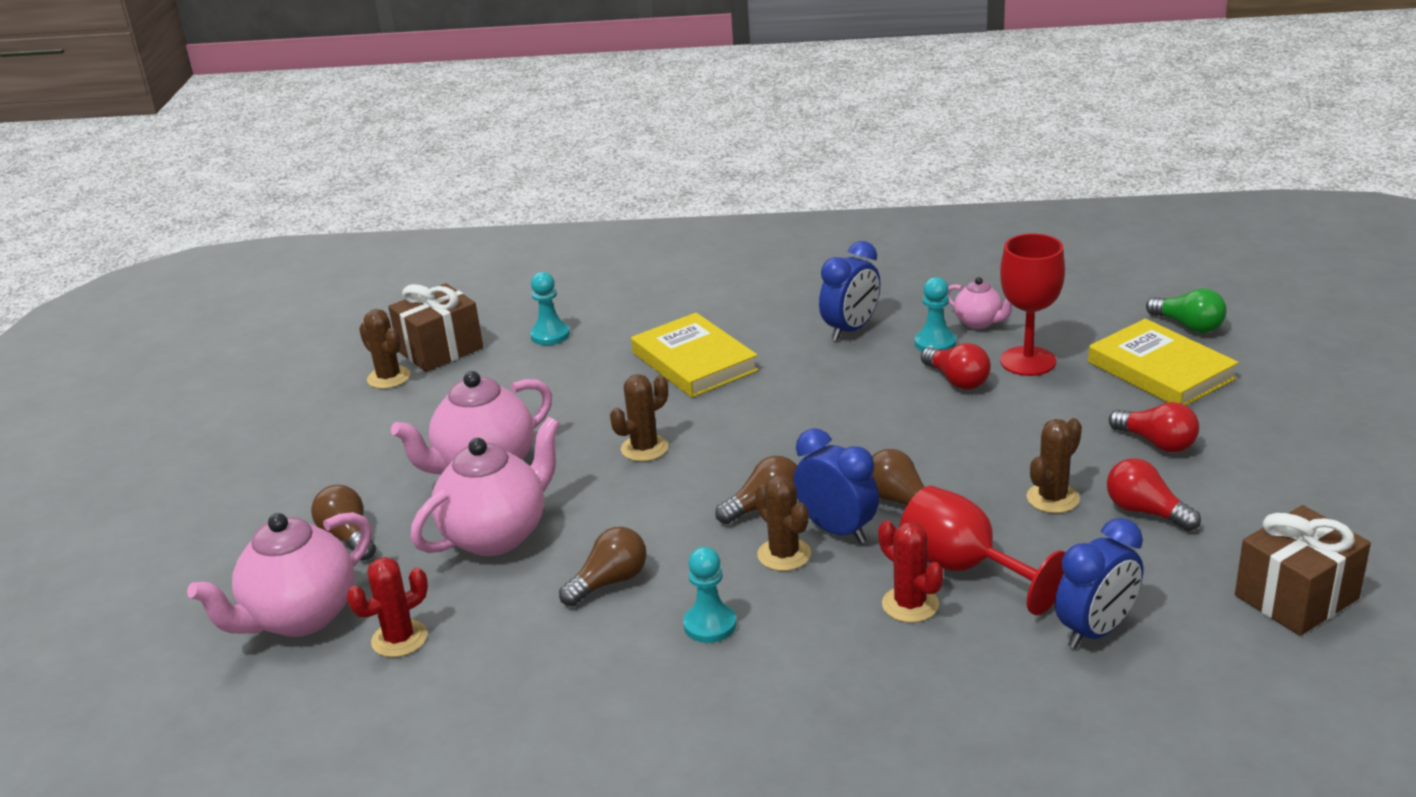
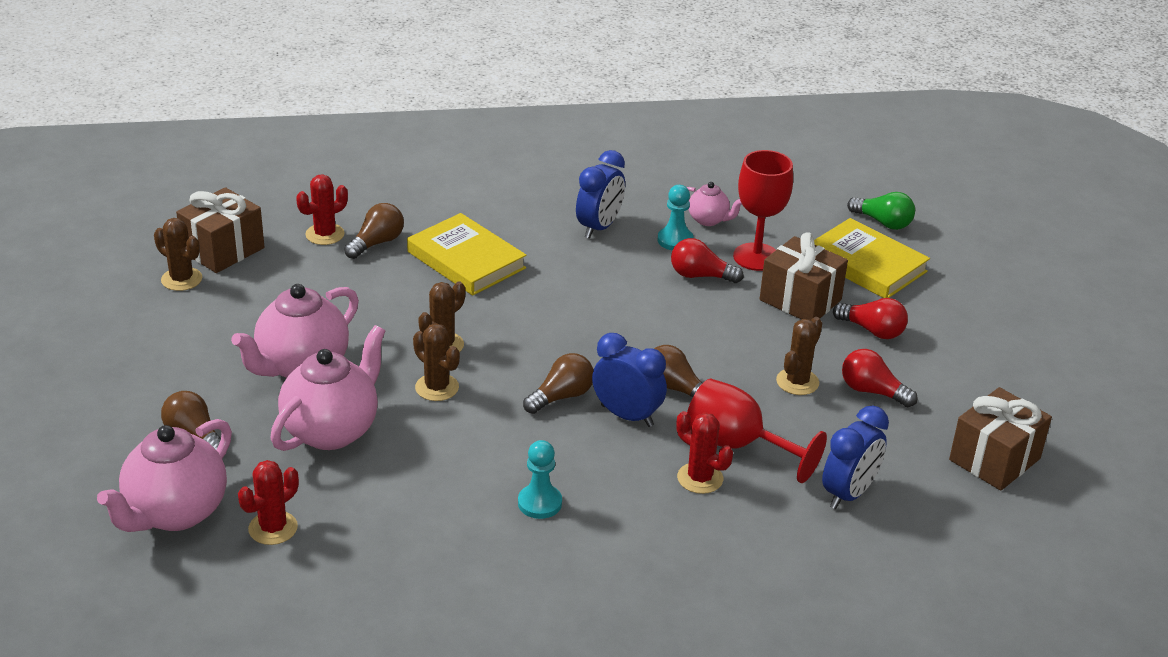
camera: 15 degrees left, 5 degrees up
turquoise pawn [530,272,570,345] -> red cactus [296,174,348,245]
brown light bulb [559,527,647,606] -> brown light bulb moved to [344,203,404,259]
brown cactus [755,474,811,571] -> brown cactus moved to [413,323,460,401]
red light bulb [921,343,991,390] -> red light bulb turned 150 degrees clockwise [671,238,744,283]
none -> brown gift [760,232,848,320]

